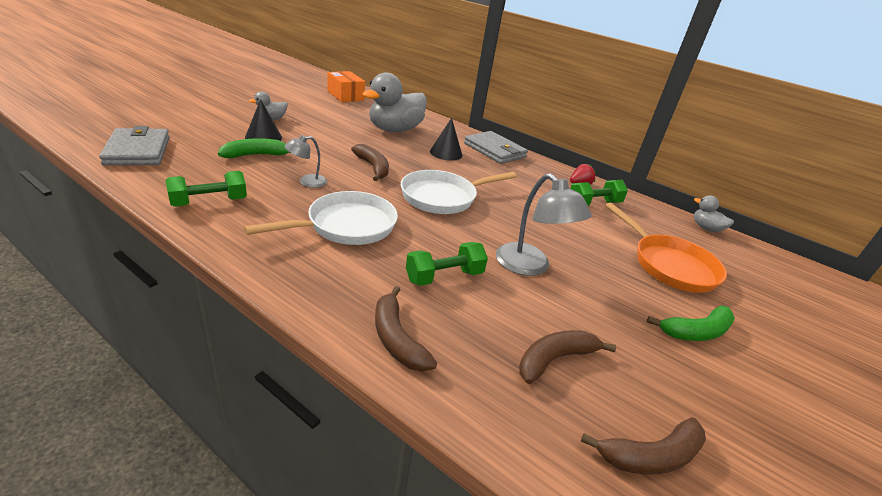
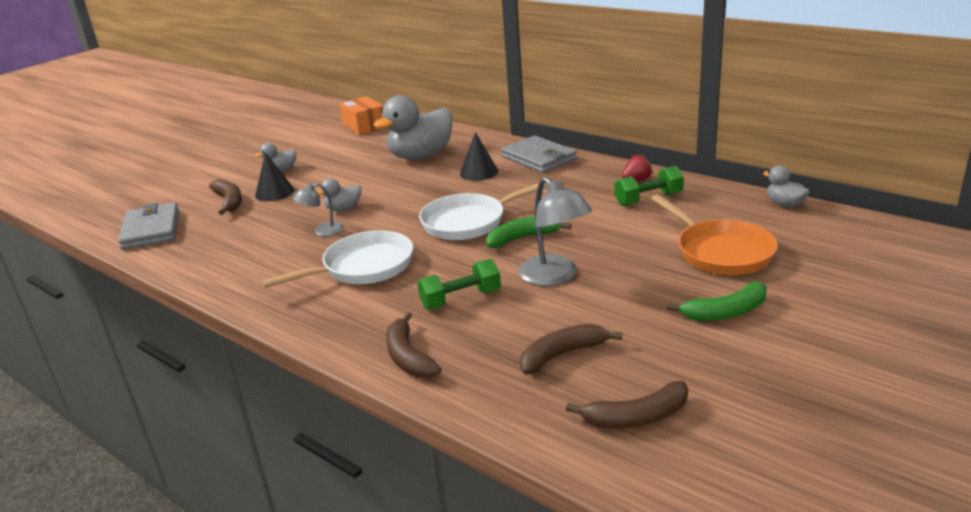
camera: 10 degrees right, 5 degrees down
green dumbbell [165,171,247,207] -> none
green banana [218,138,290,158] -> green banana moved to [486,216,572,248]
brown banana [351,144,389,181] -> brown banana moved to [209,179,242,215]
none -> grey duck [317,178,361,211]

